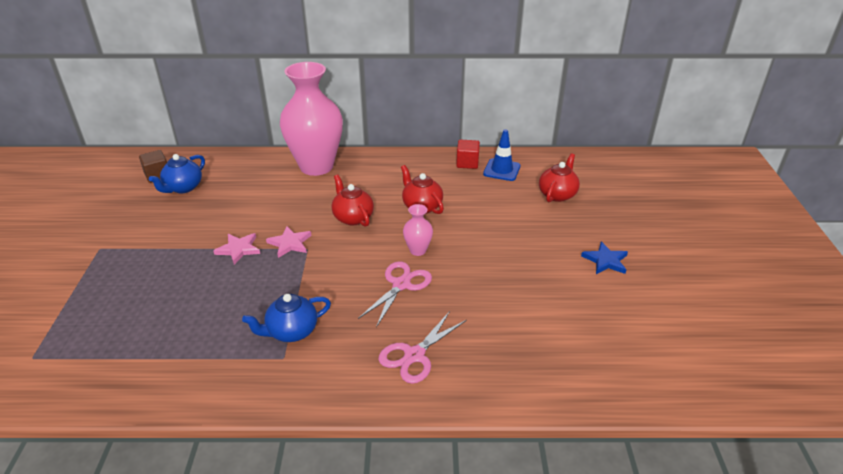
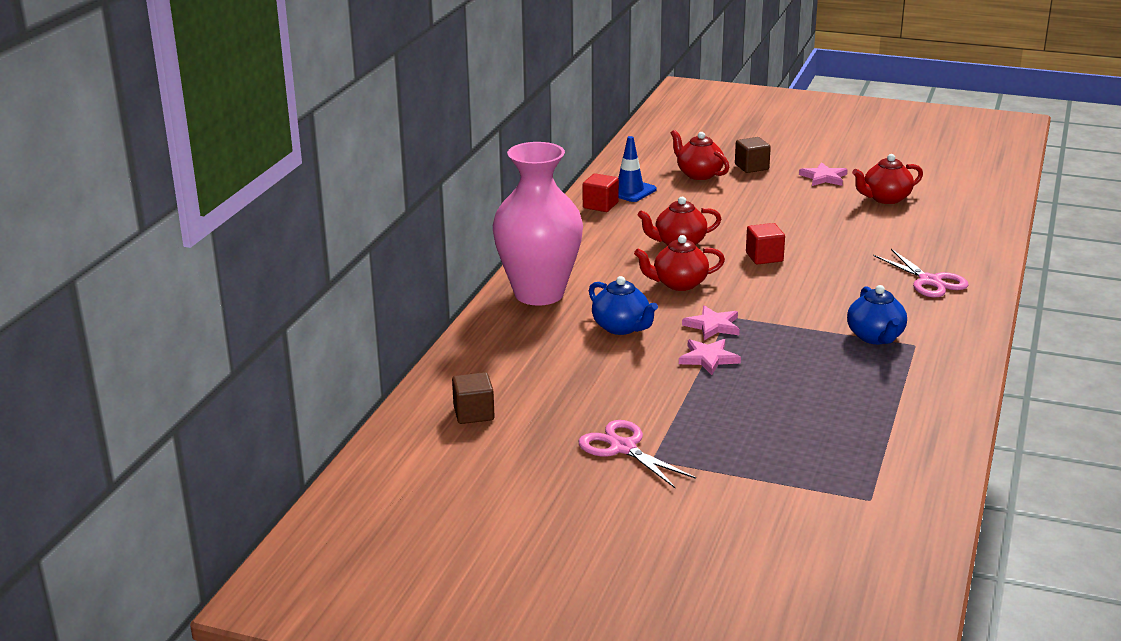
camera: 70 degrees left, 10 degrees down
blue teapot [149,154,205,193] -> blue teapot moved to [589,276,658,335]
pink scissors [358,261,432,327] -> pink scissors moved to [579,420,696,488]
pink vase [403,204,433,256] -> red cube [746,223,785,264]
blue star [581,241,628,274] -> pink star [799,162,848,186]
none -> brown cube [735,137,771,173]
none -> red teapot [852,154,923,204]

